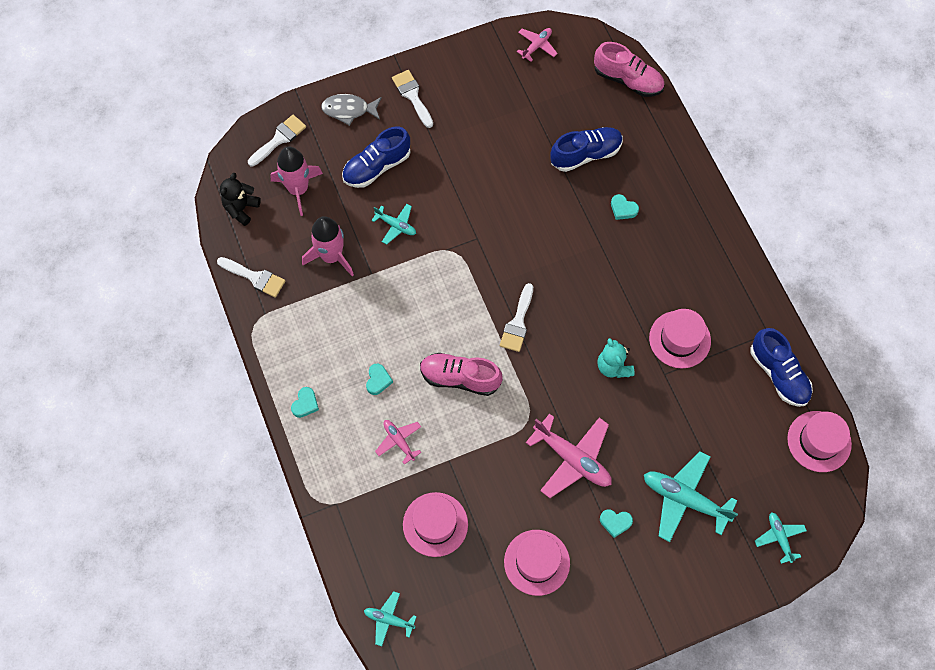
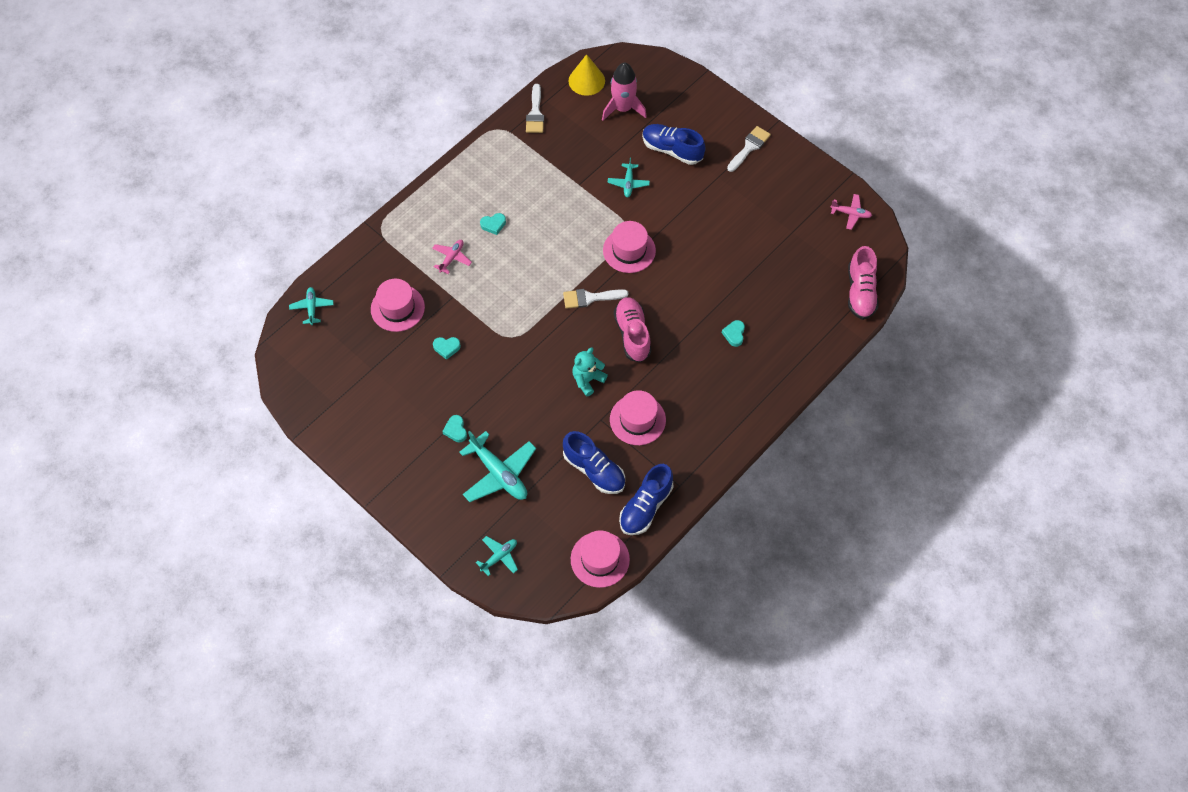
camera: 65 degrees right, 5 degrees down
black teddy bear [220,173,261,226] -> yellow cone [569,54,605,96]
white brush [248,115,306,167] -> none
turquoise heart [291,387,319,418] -> turquoise heart moved to [433,337,461,360]
pink rocket [302,216,354,276] -> none
grey fish [321,94,382,126] -> none
pink shoe [420,353,502,396] -> pink shoe moved to [614,297,651,363]
pink hat [504,530,570,596] -> pink hat moved to [603,221,656,273]
pink plane [526,413,612,498] -> none
blue shoe [550,127,623,172] -> blue shoe moved to [563,431,625,494]
turquoise plane [644,451,738,542] -> turquoise plane turned 135 degrees clockwise [459,431,536,502]

